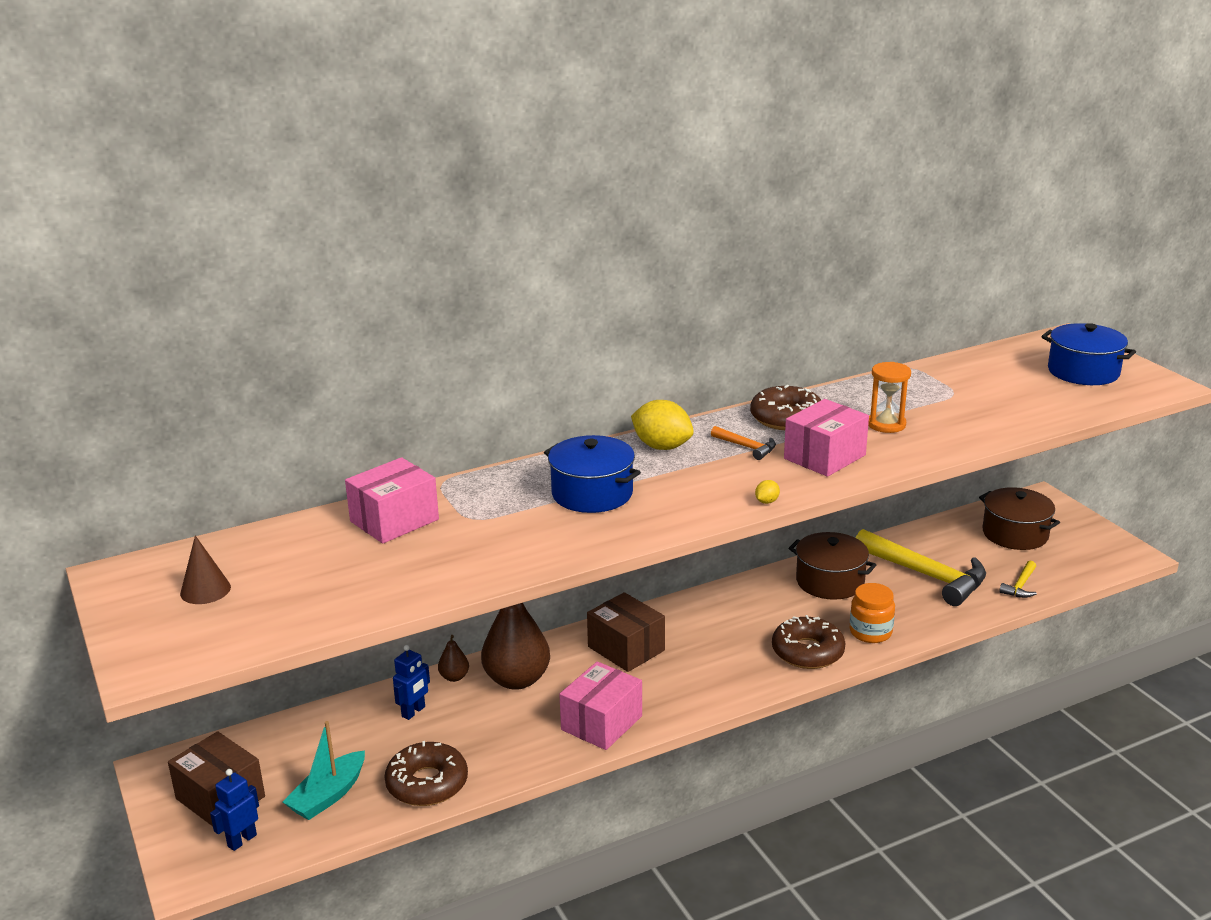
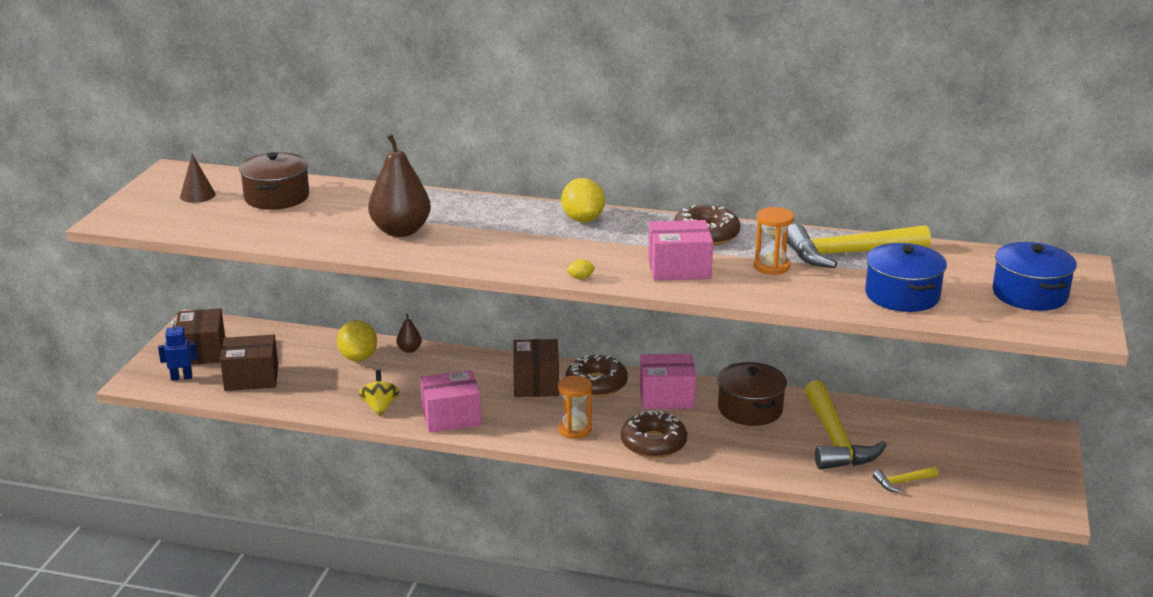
camera: 40 degrees right, 0 degrees up
turquoise boat [283,721,365,820] -> brown box [220,335,278,391]
pink box [345,457,439,544] -> pink box moved to [640,354,696,409]
brown donut [385,741,468,806] -> brown donut moved to [566,355,628,397]
blue robot [393,645,430,720] -> yellow lemon [337,320,377,361]
brown pear [481,603,550,690] -> brown pear moved to [368,134,431,237]
blue pot [544,435,641,513] -> blue pot moved to [865,243,947,312]
orange hammer [711,426,776,460] -> none
orange jar [850,583,895,643] -> none
brown pot [979,487,1060,550] -> brown pot moved to [239,152,309,210]
none -> yellow spinning top [359,370,399,416]
none -> orange hourglass [558,375,592,439]
none -> yellow hammer [787,224,931,268]

